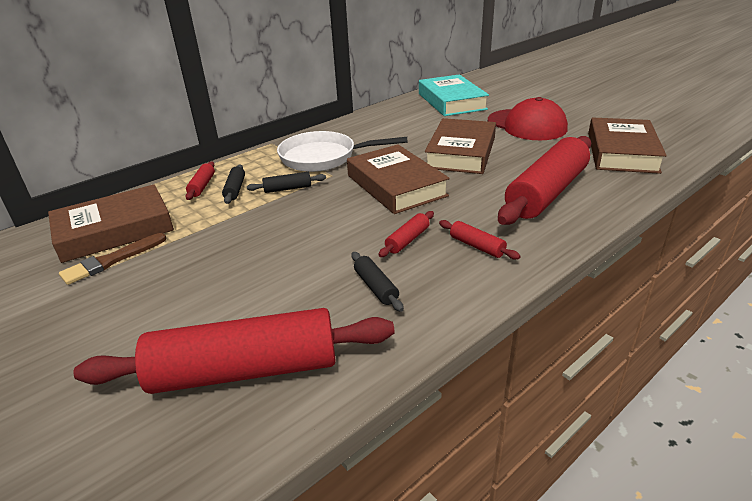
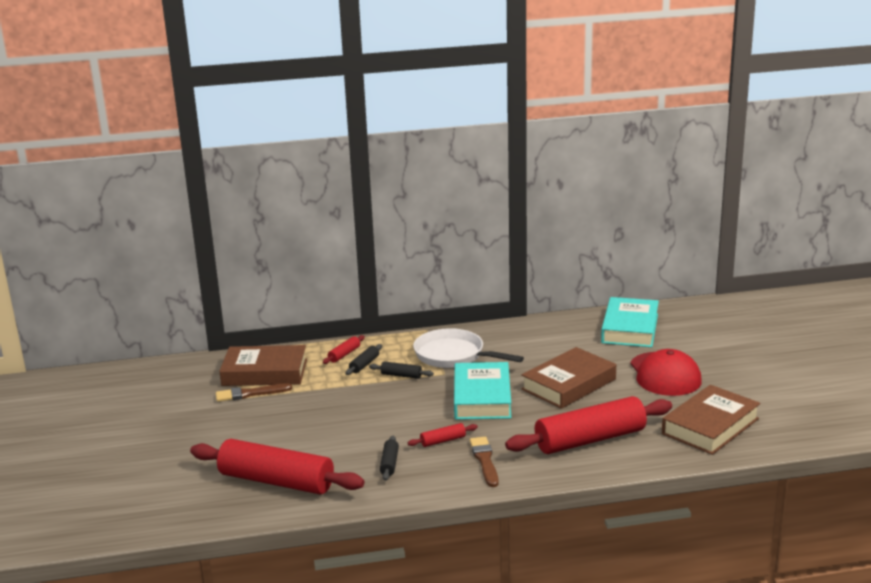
camera: 30 degrees right, 10 degrees down
brown book [347,145,450,214] -> turquoise book [454,362,511,420]
red rolling pin [439,220,521,260] -> brown brush [470,437,499,487]

